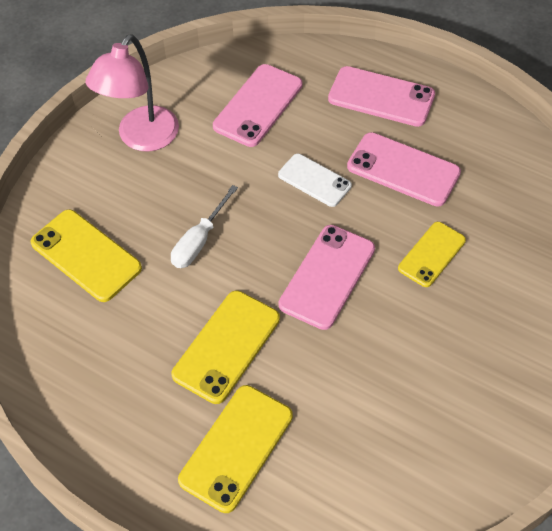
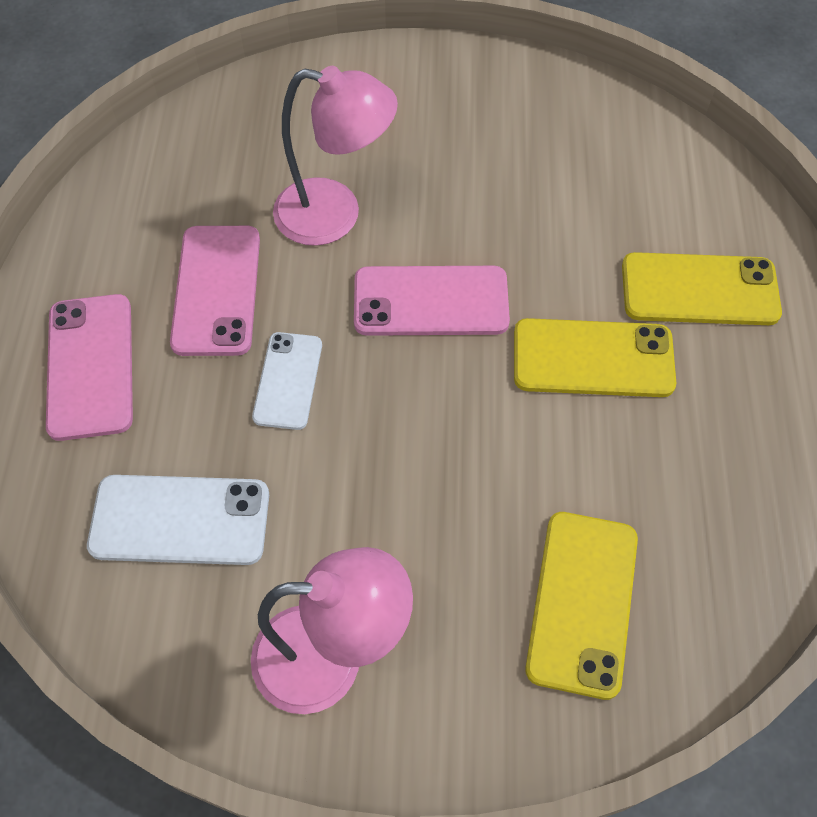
camera: 120 degrees left, 5 degrees up
white screwdriver [171,185,238,268] -> none
pink phone [213,64,303,147] -> white phone [87,475,269,565]
yellow phone [398,222,466,287] -> pink lamp [273,66,398,246]

